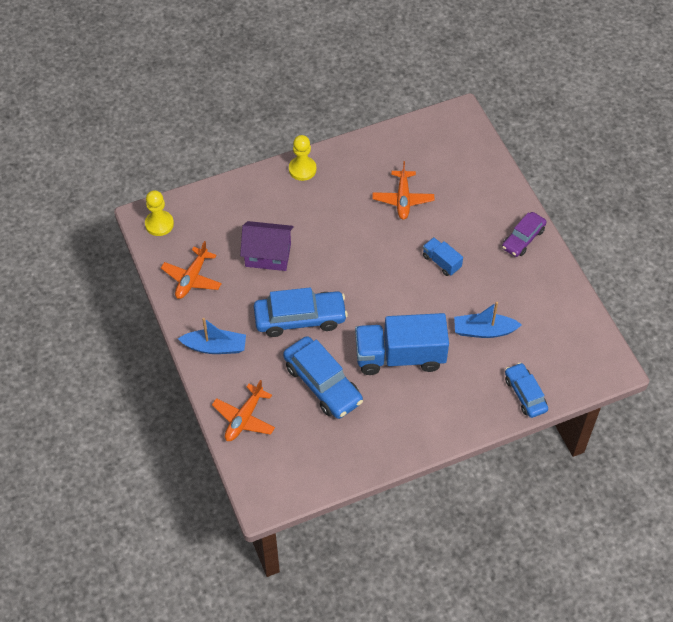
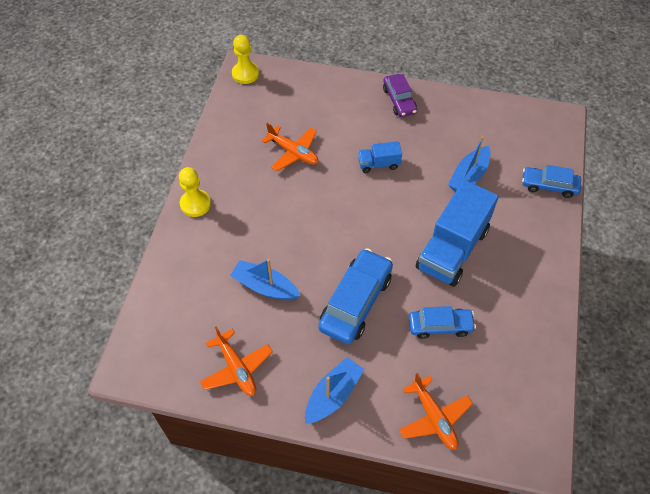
camera: 55 degrees left, 0 degrees up
yellow pawn [145,190,174,236] -> yellow pawn moved to [232,35,259,84]
purple house [240,221,294,271] -> blue boat [230,259,301,300]
blue car [283,336,363,419] -> blue car [409,306,476,339], size x0.62

